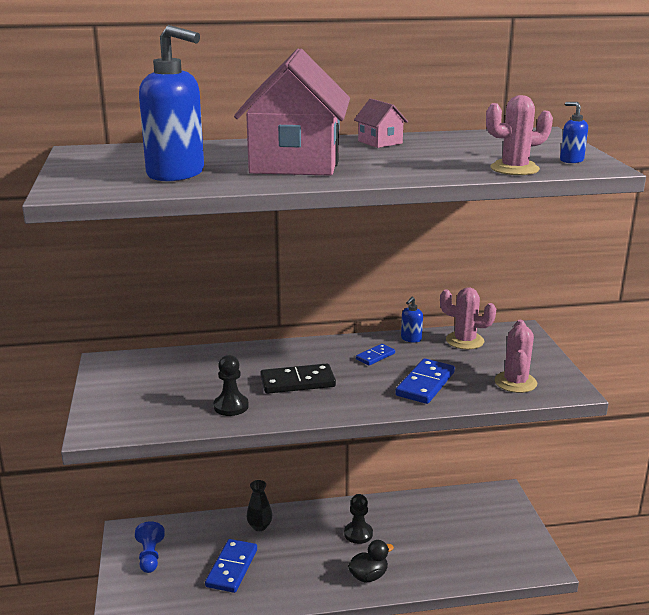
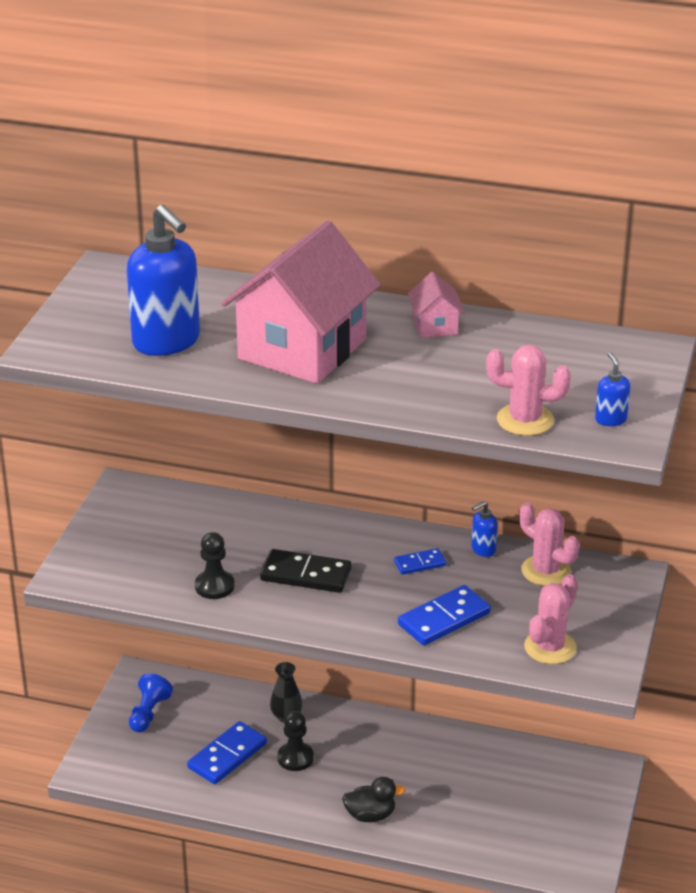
camera: 25 degrees right, 10 degrees up
black pawn [344,494,373,544] -> black pawn moved to [277,711,314,771]

